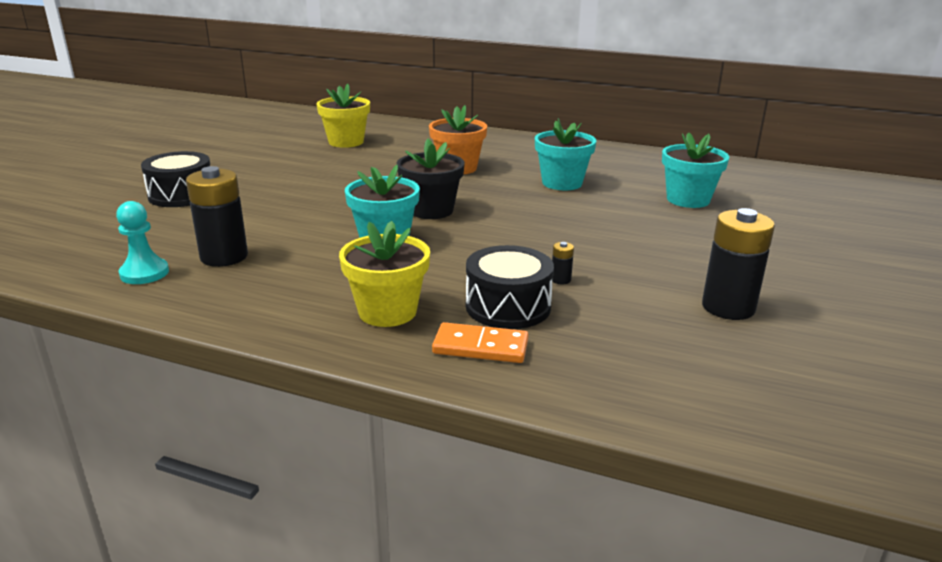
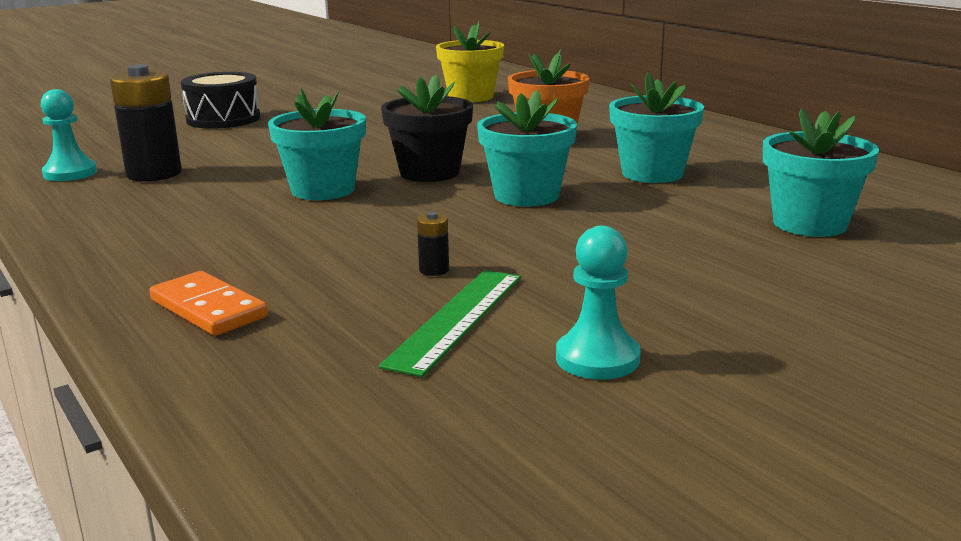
camera: 35 degrees right, 5 degrees down
yellow flower pot [339,221,430,327] -> none
black drum [466,245,554,329] -> none
black battery [702,208,775,320] -> turquoise pawn [556,226,641,380]
none -> green ruler [379,270,521,377]
none -> turquoise flower pot [477,90,577,206]

